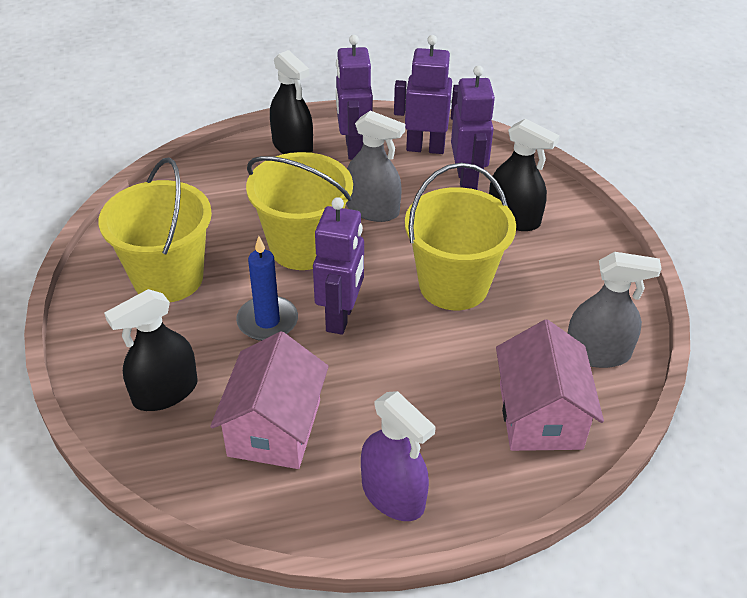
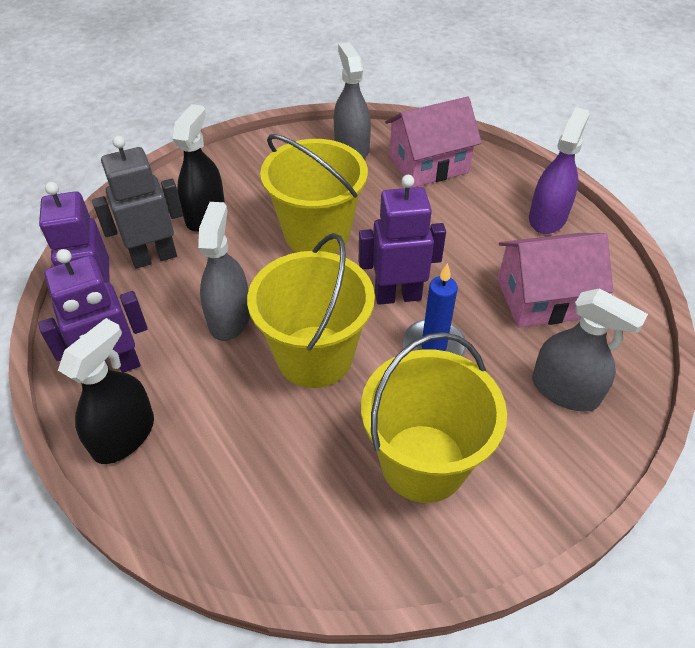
camera: 110 degrees left, 5 degrees up
black spray bottle [104,289,197,411] -> grey spray bottle [532,288,648,411]
purple robot [451,65,495,190] -> grey robot [92,136,183,269]

